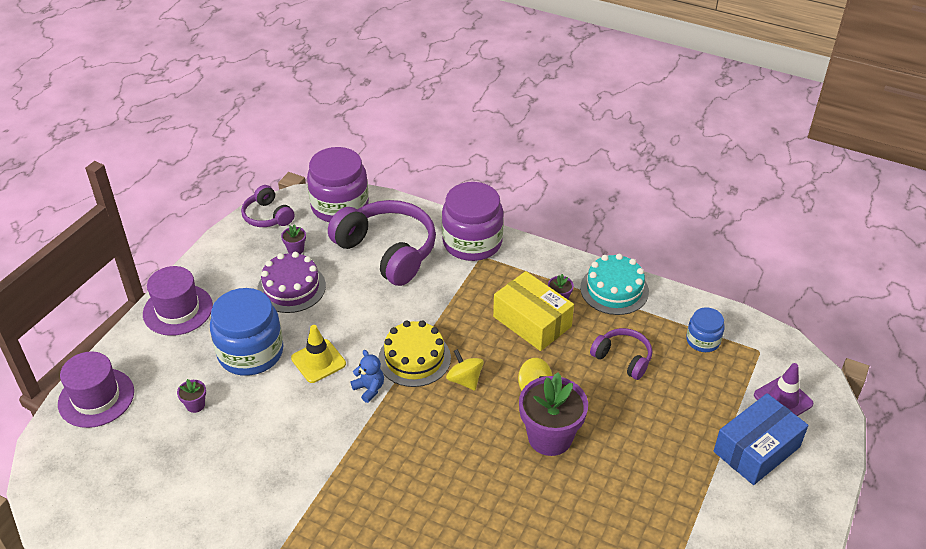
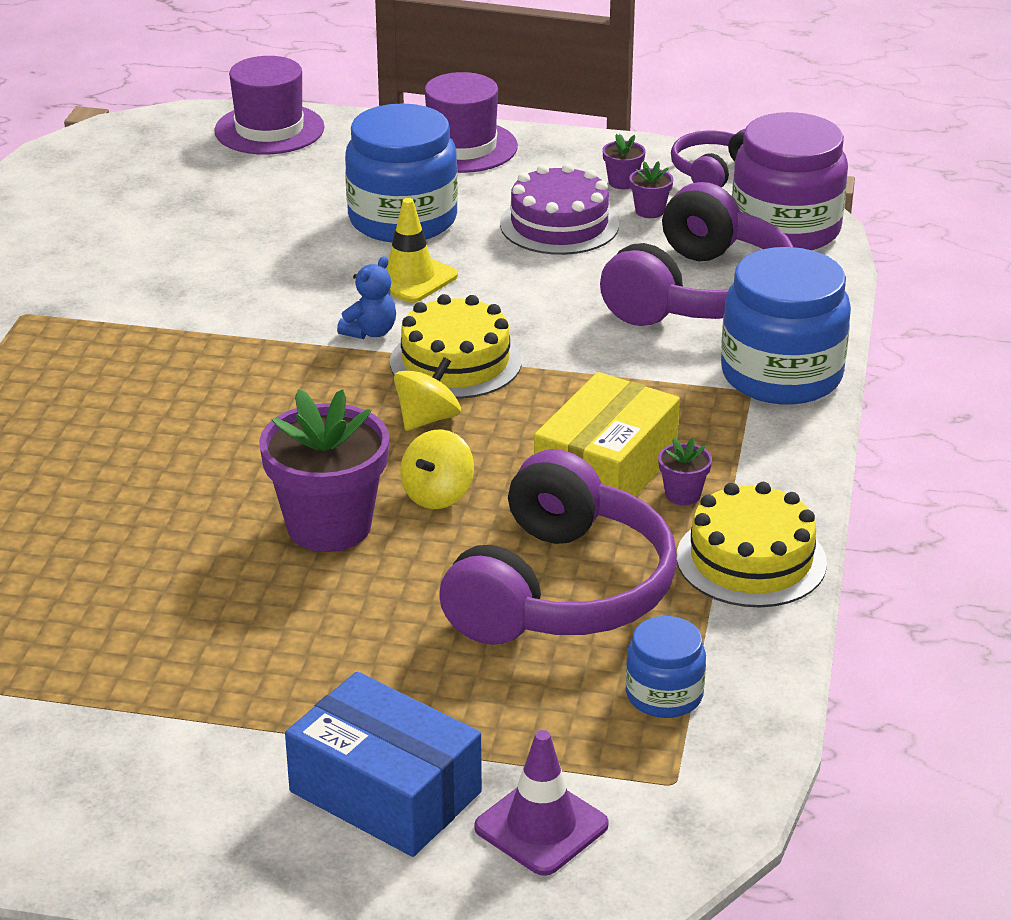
camera: 75 degrees right, 10 degrees down
purple flower pot [177,379,206,413] -> purple flower pot moved to [602,134,646,189]
purple jar [442,182,504,261] -> blue jar [721,247,851,405]
turquoise cake [580,254,649,315] -> yellow cake [677,482,827,607]
purple headphones [590,328,652,380] -> purple headphones [439,449,677,645], size x1.92

